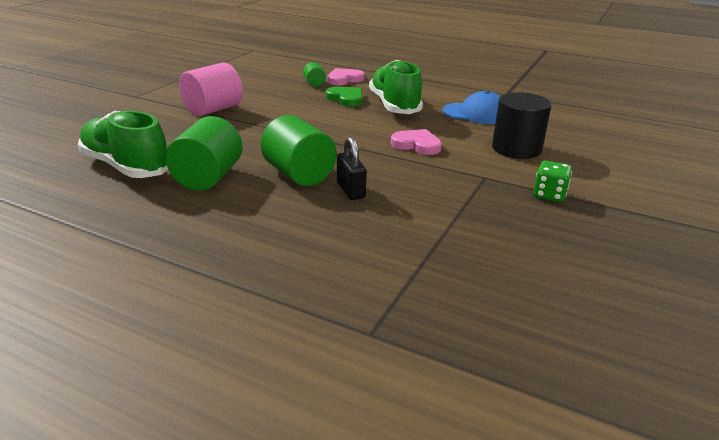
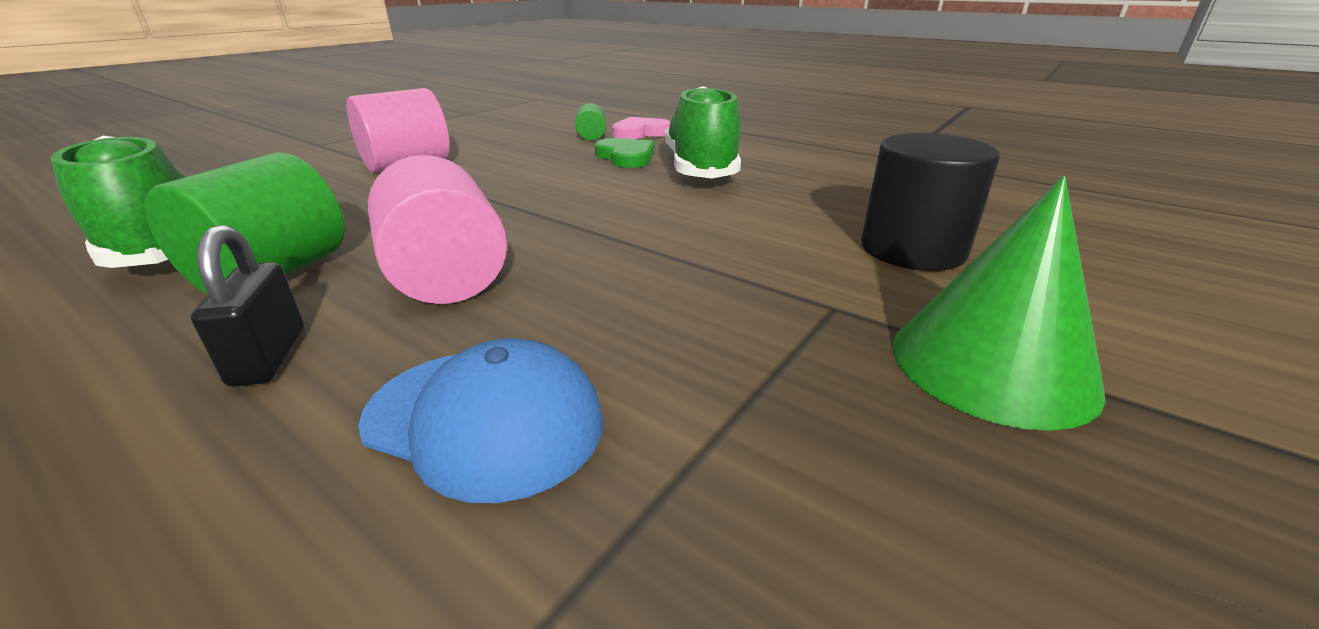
camera: 10 degrees right, 0 degrees up
green cylinder [261,115,337,186] -> pink cylinder [368,155,507,304]
black padlock [337,137,367,200] -> black padlock moved to [191,225,304,387]
pink heart [391,129,442,155] -> none
blue cap [442,90,501,124] -> blue cap moved to [358,338,604,503]
green dice [533,161,572,202] -> green cone [893,176,1106,431]

